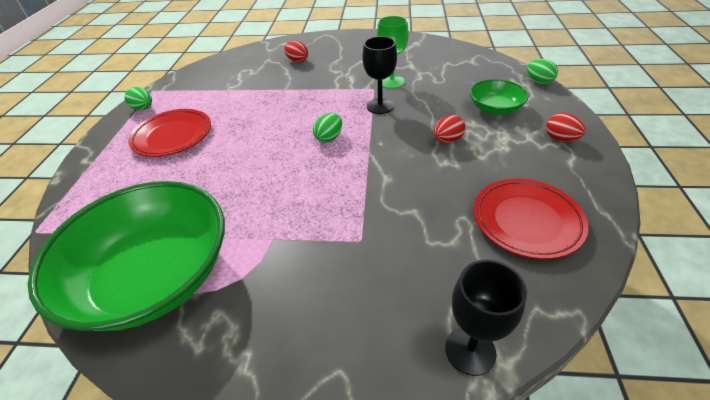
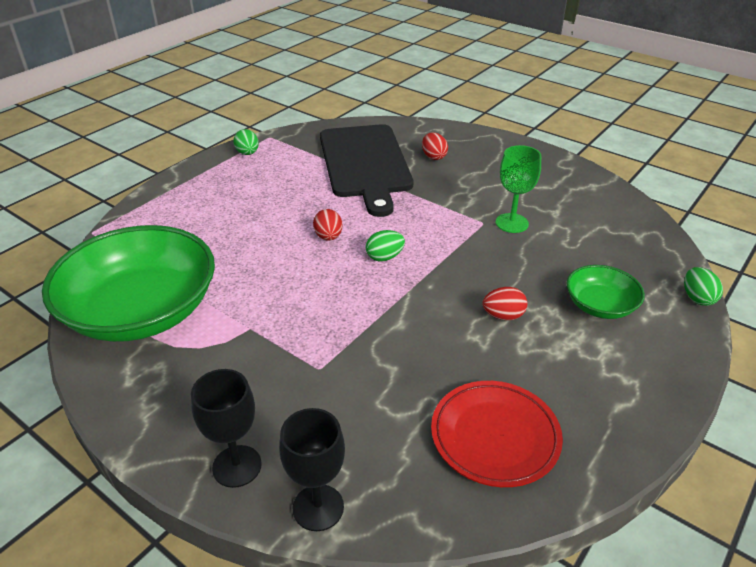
camera: 30 degrees right, 5 degrees down
red plate [128,109,211,157] -> none
black goblet [362,36,397,114] -> black goblet moved to [191,369,262,488]
red egg [546,113,585,142] -> red egg moved to [313,209,342,241]
none -> black cutting board [320,124,413,217]

